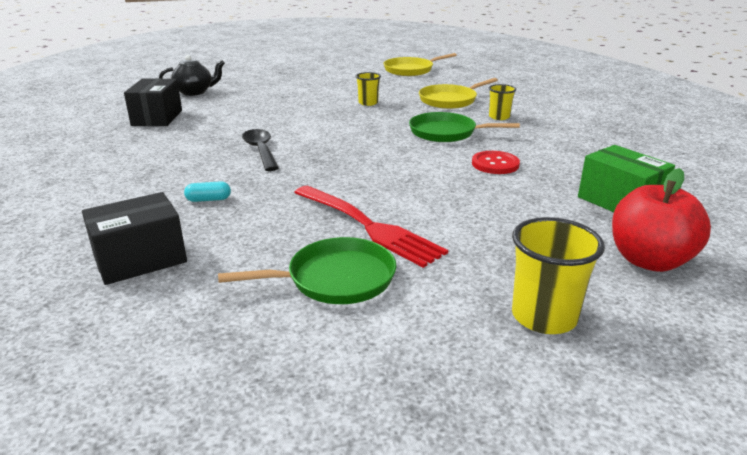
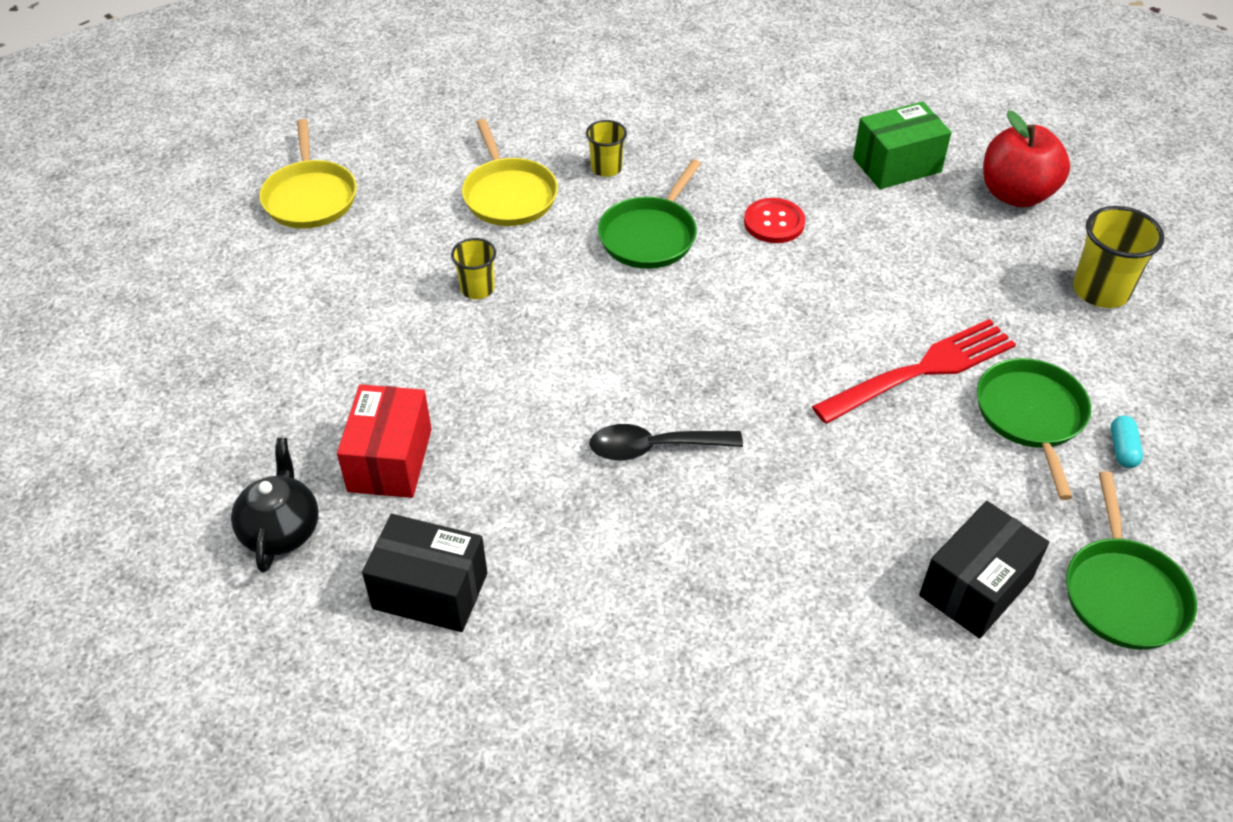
camera: 75 degrees left, 20 degrees up
black box [82,192,187,285] -> black box turned 60 degrees clockwise [919,501,1049,638]
turquoise capsule [184,181,231,202] -> turquoise capsule moved to [1111,415,1143,468]
none -> red box [337,384,432,498]
none -> green pan [1066,471,1197,650]

